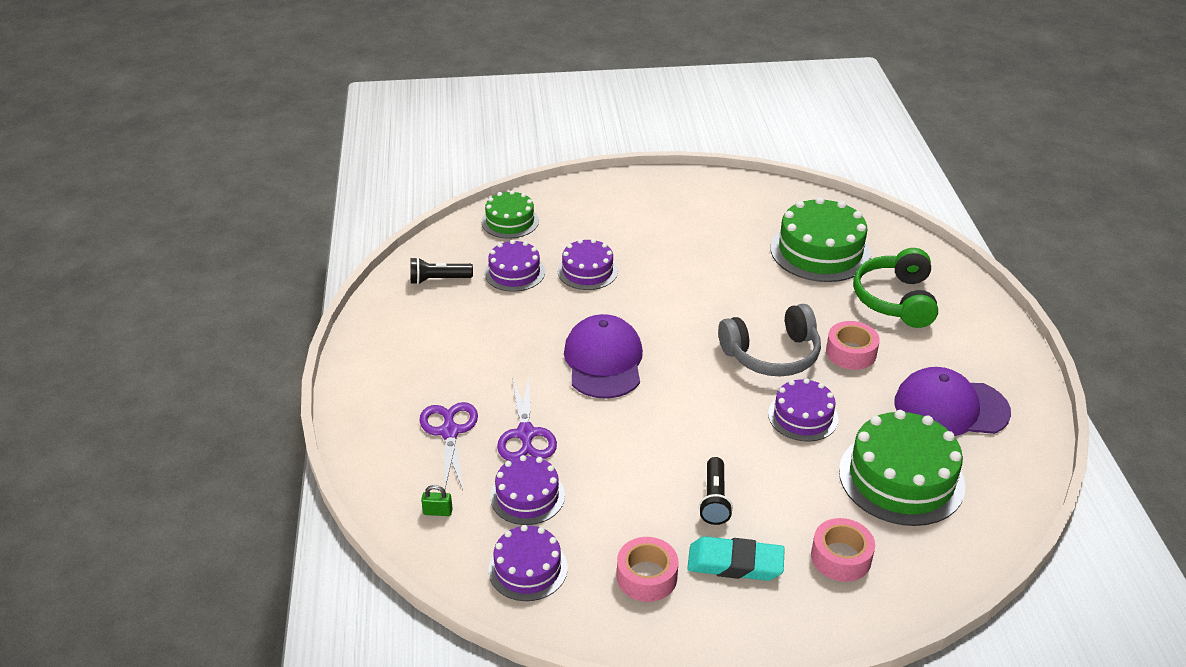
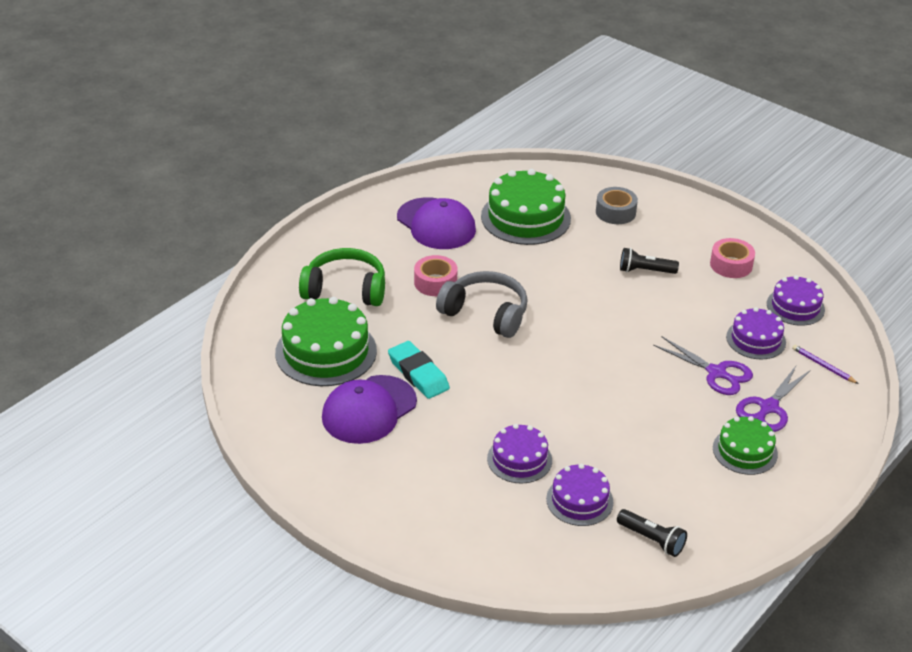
camera: 135 degrees left, 0 degrees up
green padlock [421,485,453,516] -> purple pencil [792,345,859,384]
green cake [482,190,539,238] -> green cake moved to [713,416,778,475]
purple scissors [497,377,557,461] -> purple scissors turned 90 degrees clockwise [653,337,753,395]
purple cap [564,314,643,399] -> purple cap moved to [322,375,417,444]
turquoise eraser [687,536,785,581] -> turquoise eraser moved to [388,341,450,399]
black flashlight [699,457,733,525] -> black flashlight turned 135 degrees counterclockwise [620,248,679,274]
purple cake [768,378,839,442] -> none
pink tape [811,518,875,582] -> grey tape [596,187,638,224]
green headphones [853,248,938,328] -> green headphones turned 135 degrees counterclockwise [299,248,385,306]

